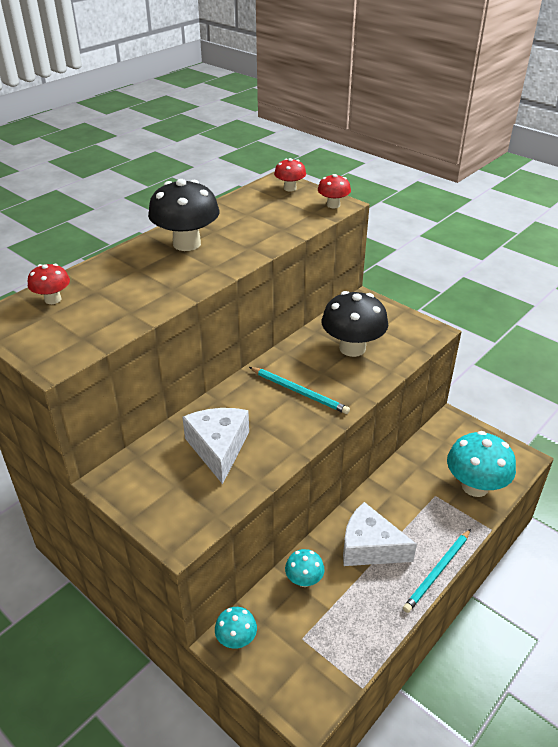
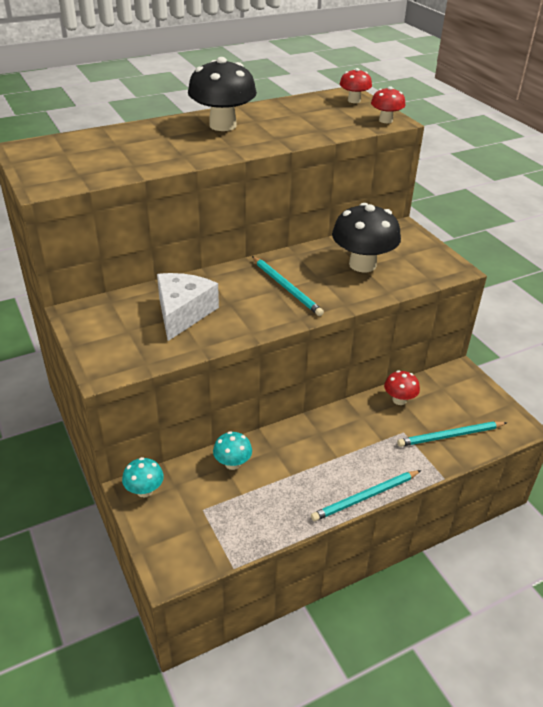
camera: 20 degrees right, 0 degrees up
red mushroom [28,264,70,304] -> red mushroom moved to [384,370,420,405]
white cheese [343,502,417,566] -> none
turquoise mushroom [447,431,516,497] -> turquoise pencil [397,421,507,447]

